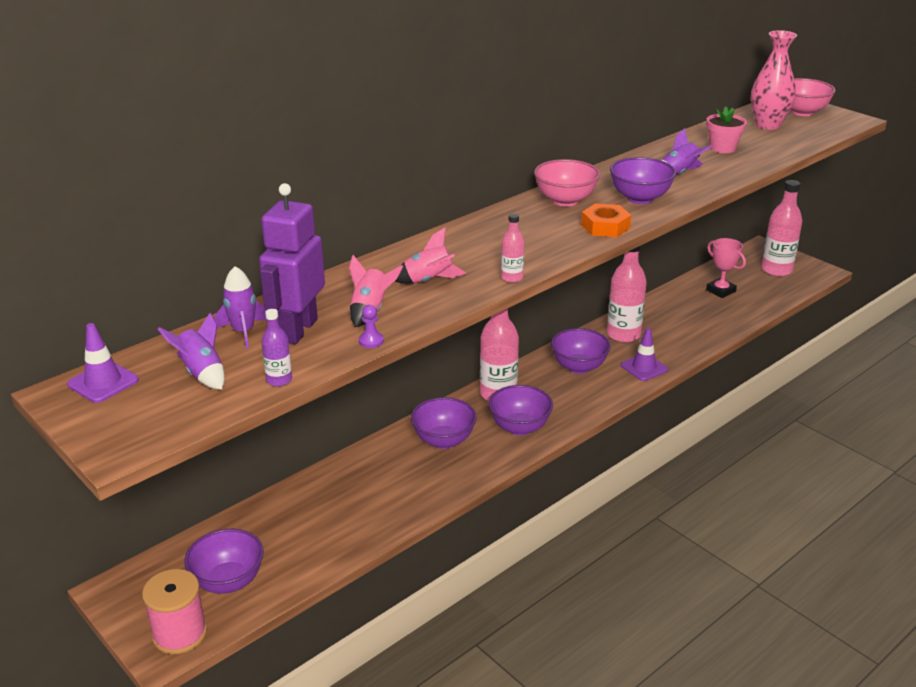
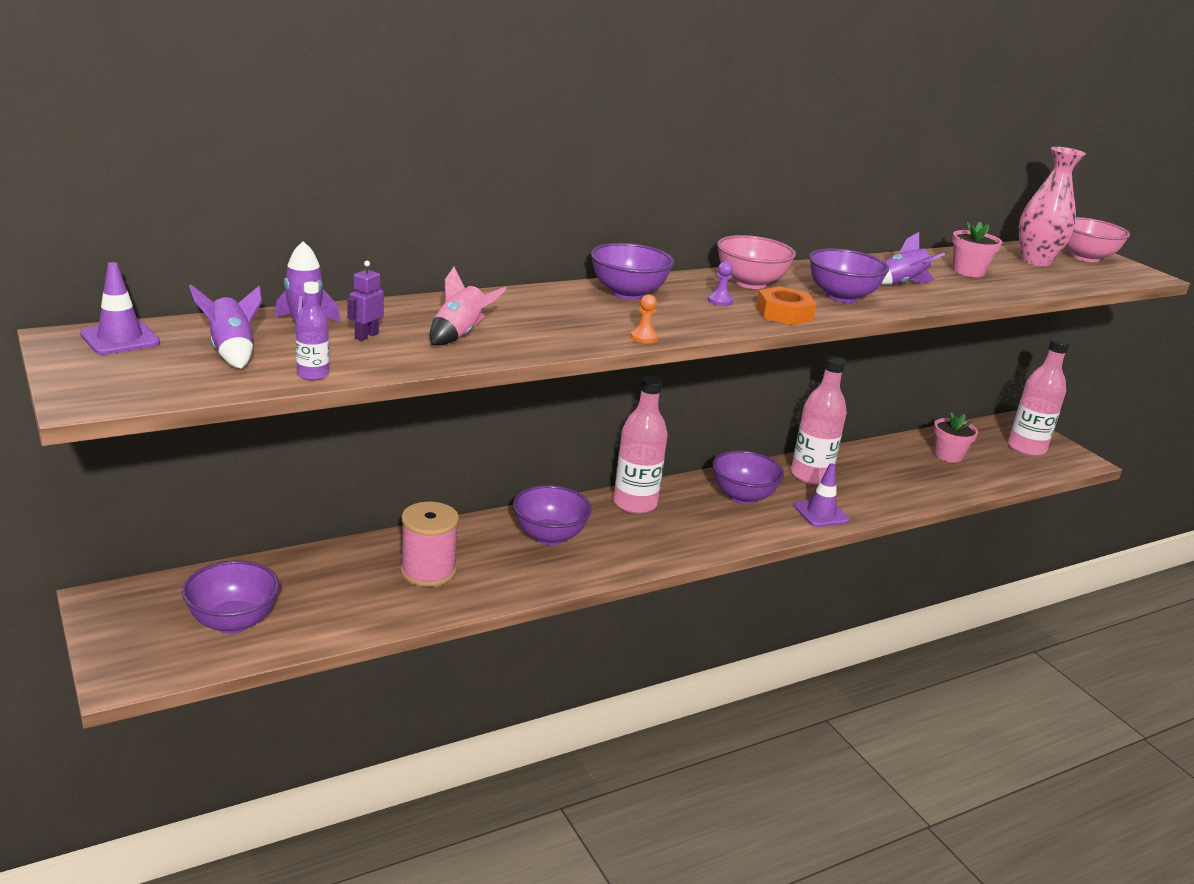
camera: 10 degrees right, 5 degrees down
pink spool [142,569,207,654] -> pink spool moved to [400,501,459,587]
purple robot [259,183,325,344] -> purple robot [347,261,384,341], size x0.42
purple pawn [359,305,384,348] -> purple pawn moved to [708,262,733,306]
pink rocket [395,227,466,284] -> none
purple bowl [488,385,553,436] -> purple bowl moved to [591,243,674,300]
pink bottle [501,214,524,283] -> orange pawn [630,294,658,343]
pink trophy [706,238,746,298] -> pink flower pot [934,412,978,463]

